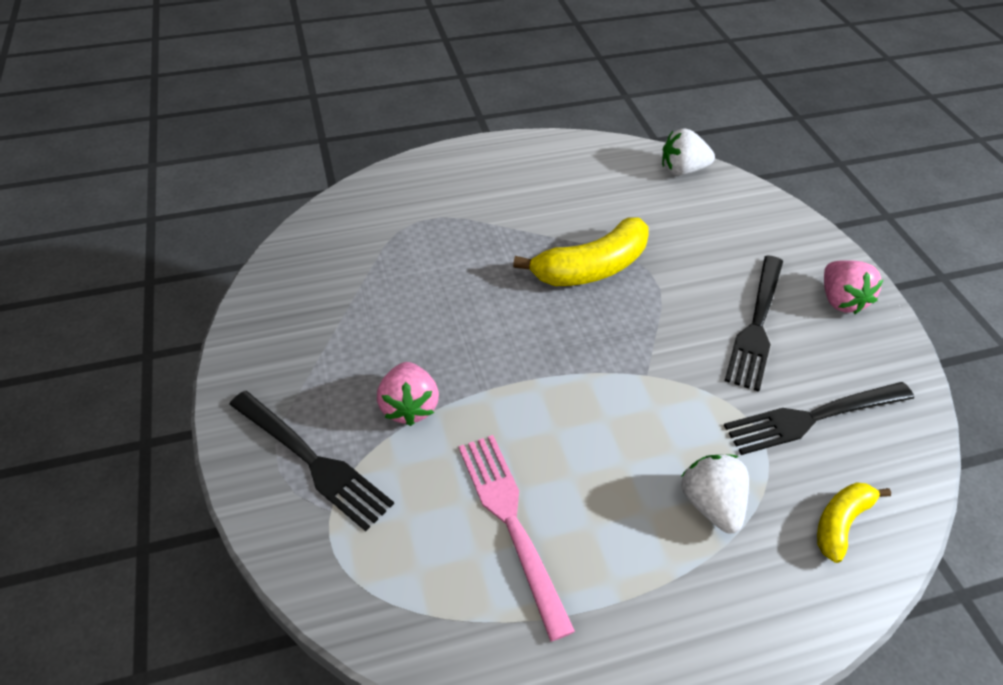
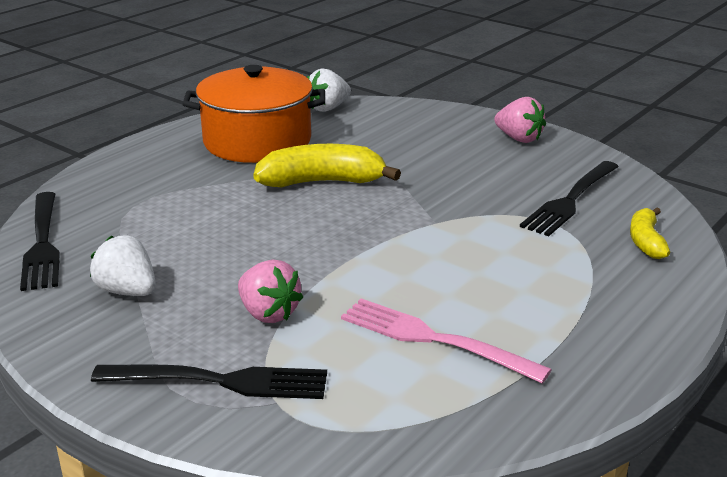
camera: 35 degrees left, 20 degrees down
yellow banana [513,217,649,286] -> yellow banana turned 120 degrees counterclockwise [253,144,401,187]
white strawberry [681,455,749,534] -> white strawberry moved to [90,236,156,296]
black fork [725,255,783,392] -> black fork moved to [20,192,60,291]
none -> orange pot [182,65,325,163]

